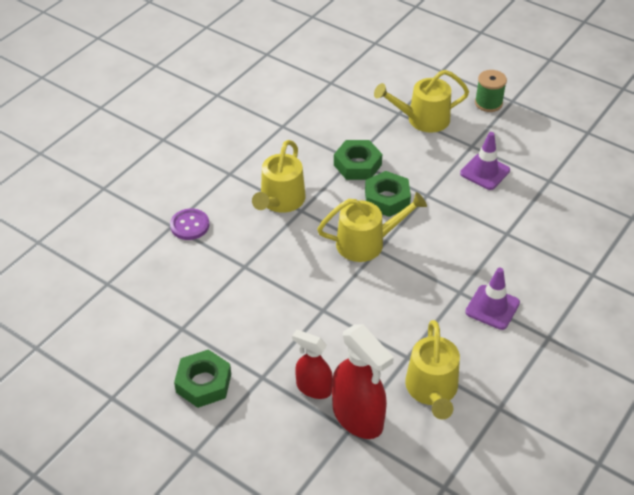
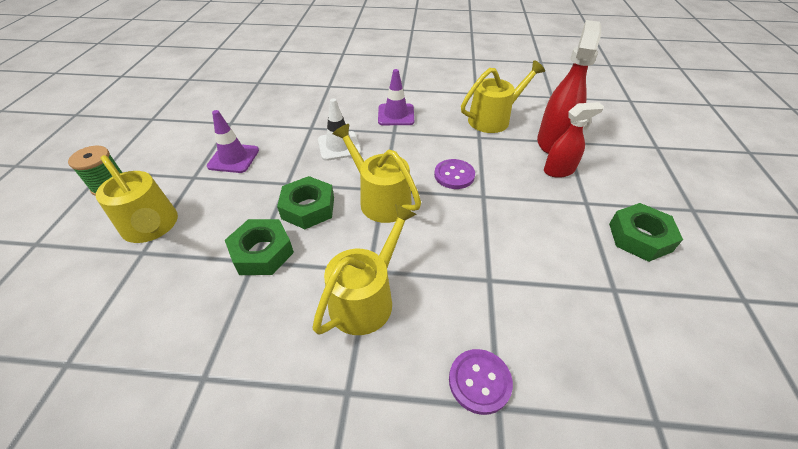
camera: 120 degrees left, 0 degrees up
yellow watering can [252,140,306,213] -> yellow watering can turned 45 degrees counterclockwise [312,204,416,335]
red spray bottle [292,330,333,399] -> red spray bottle turned 105 degrees counterclockwise [544,102,604,178]
none -> white traffic cone [318,98,361,161]
none -> purple button [434,159,475,189]

